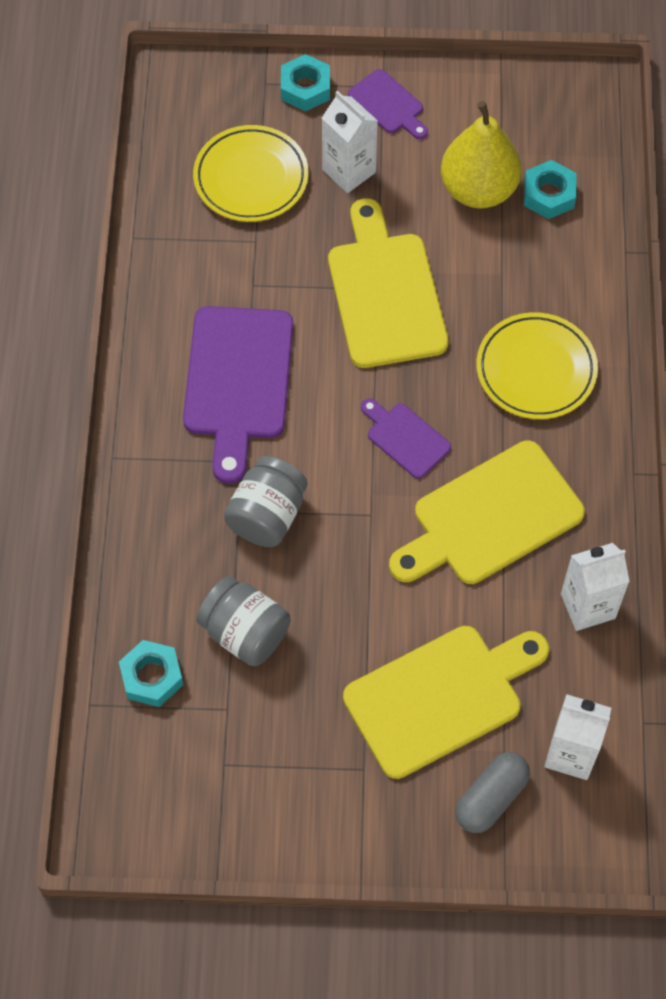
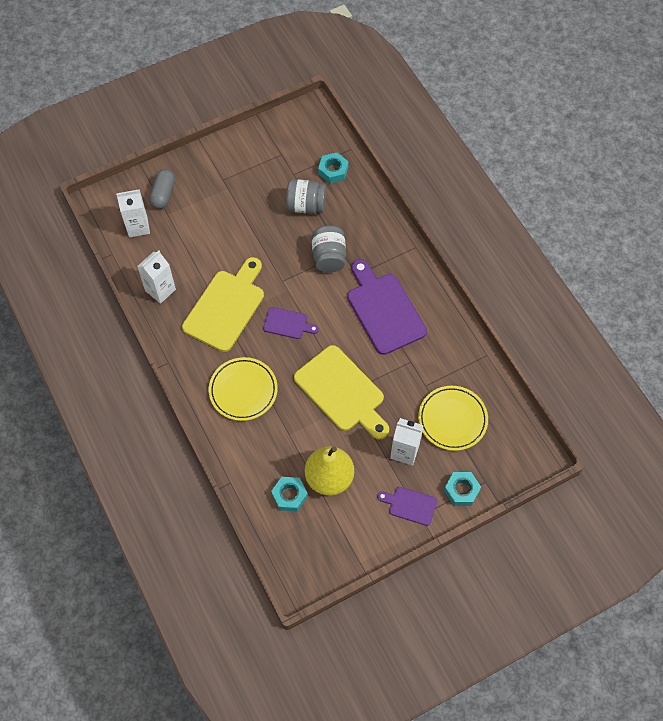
camera: 150 degrees right, 0 degrees up
yellow cutting board [343,626,549,779] -> none

